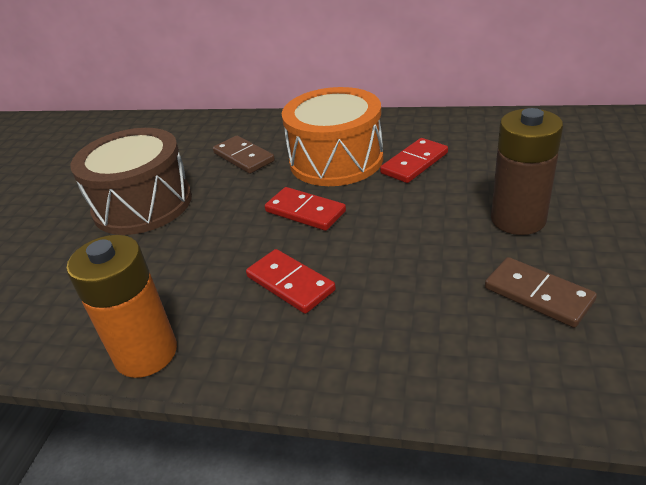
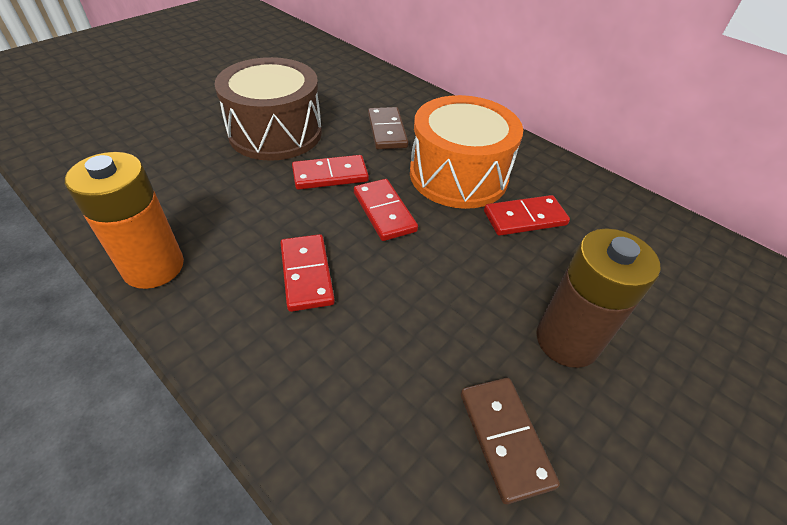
camera: 25 degrees right, 10 degrees up
none -> red domino [292,155,369,190]

